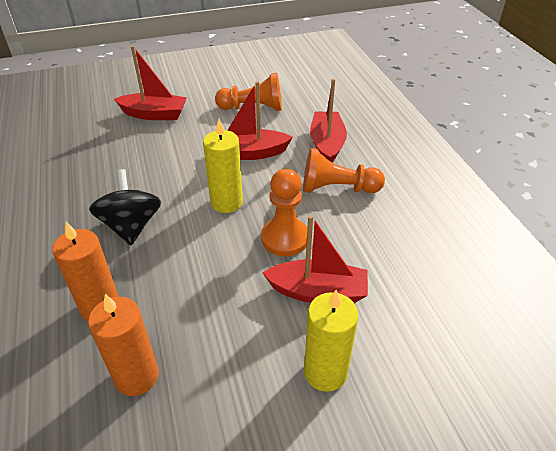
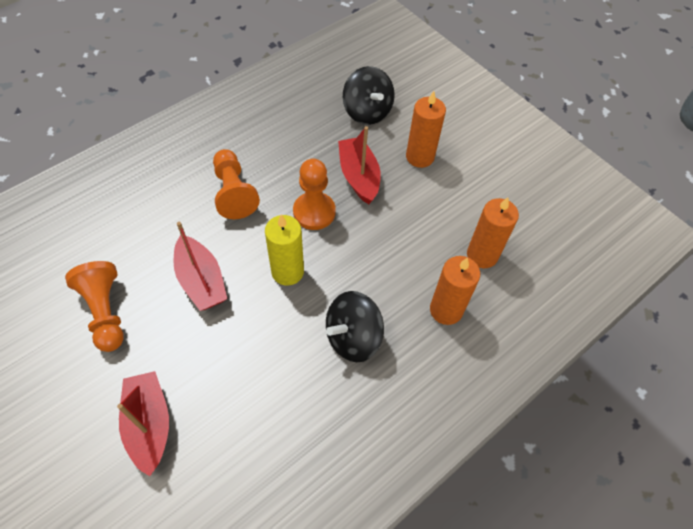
camera: 115 degrees left, 15 degrees up
yellow candle [304,290,358,392] -> orange candle [406,91,446,168]
red boat [310,79,347,163] -> none
none -> black spinning top [343,66,395,125]

